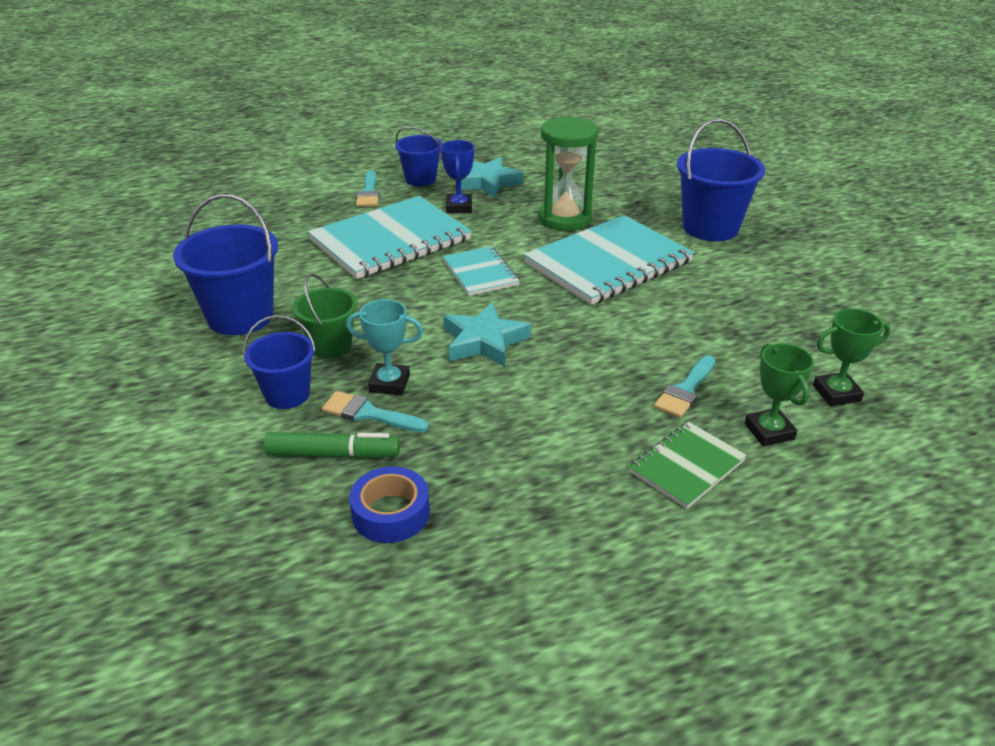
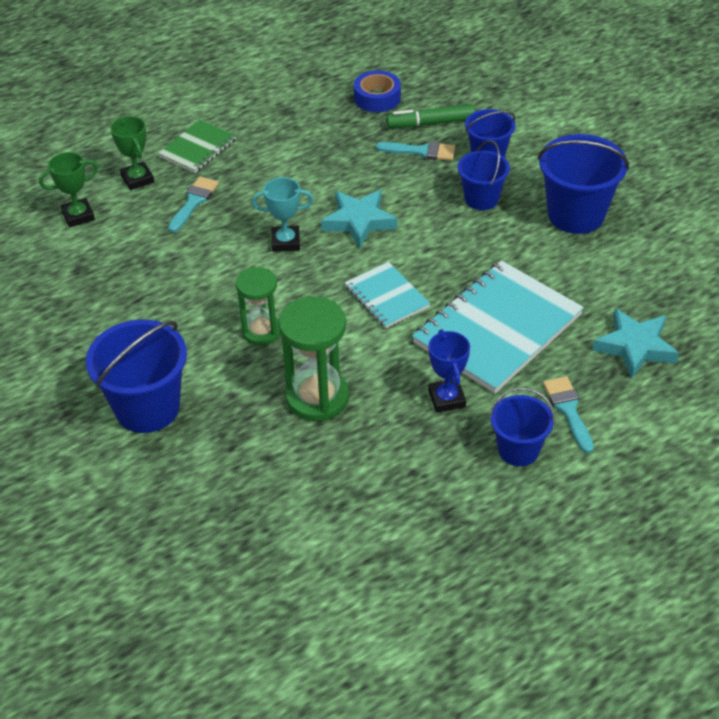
camera: 170 degrees right, 10 degrees up
green bucket [293,273,357,359] -> blue bucket [458,140,510,210]
turquoise trophy [346,299,423,395] -> turquoise trophy moved to [252,177,314,252]
turquoise star [461,157,524,198] -> turquoise star moved to [592,308,679,379]
turquoise notebook [524,215,694,305] -> green hourglass [236,267,280,345]

